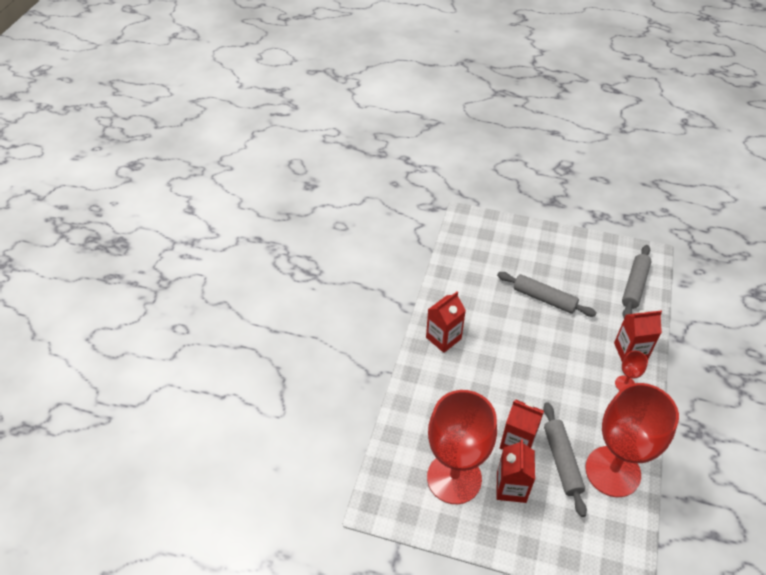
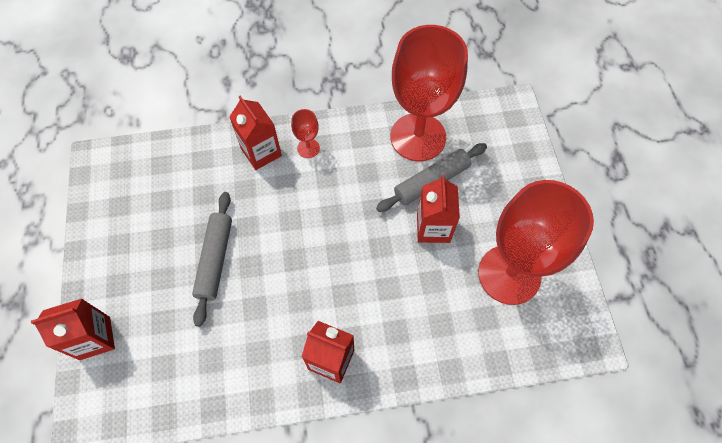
camera: 115 degrees left, 15 degrees up
red carton [496,439,535,503] -> red carton moved to [31,299,115,360]
grey rolling pin [622,245,652,318] -> none

